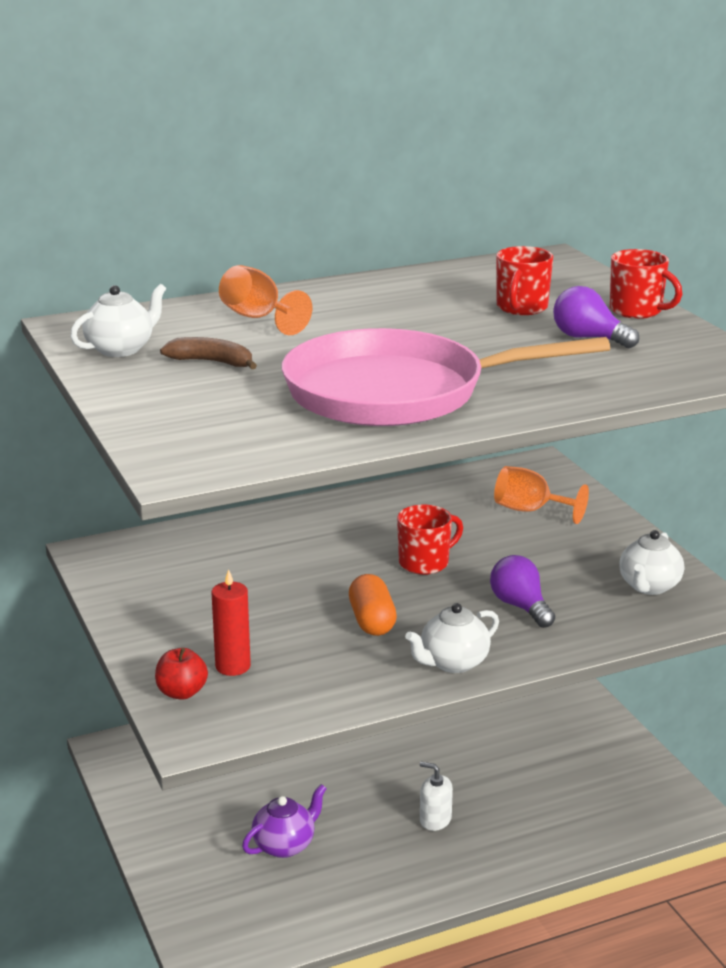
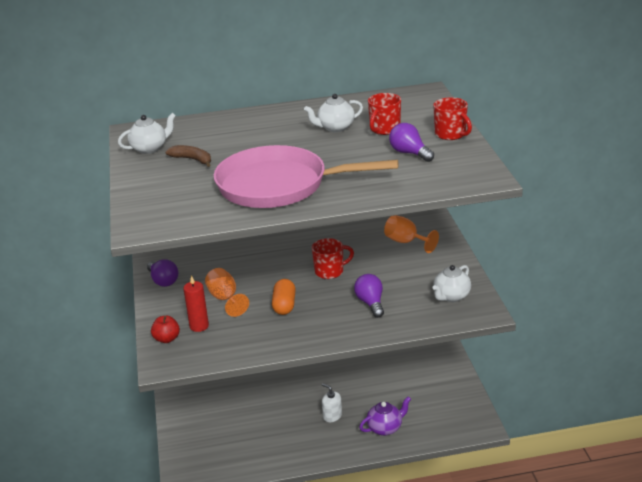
camera: 15 degrees right, 5 degrees up
orange goblet [219,265,312,335] -> orange goblet moved to [205,268,249,317]
purple teapot [242,784,327,858] -> purple teapot moved to [359,396,411,436]
white teapot [405,603,499,673] -> white teapot moved to [304,94,363,132]
none -> purple light bulb [147,259,178,287]

